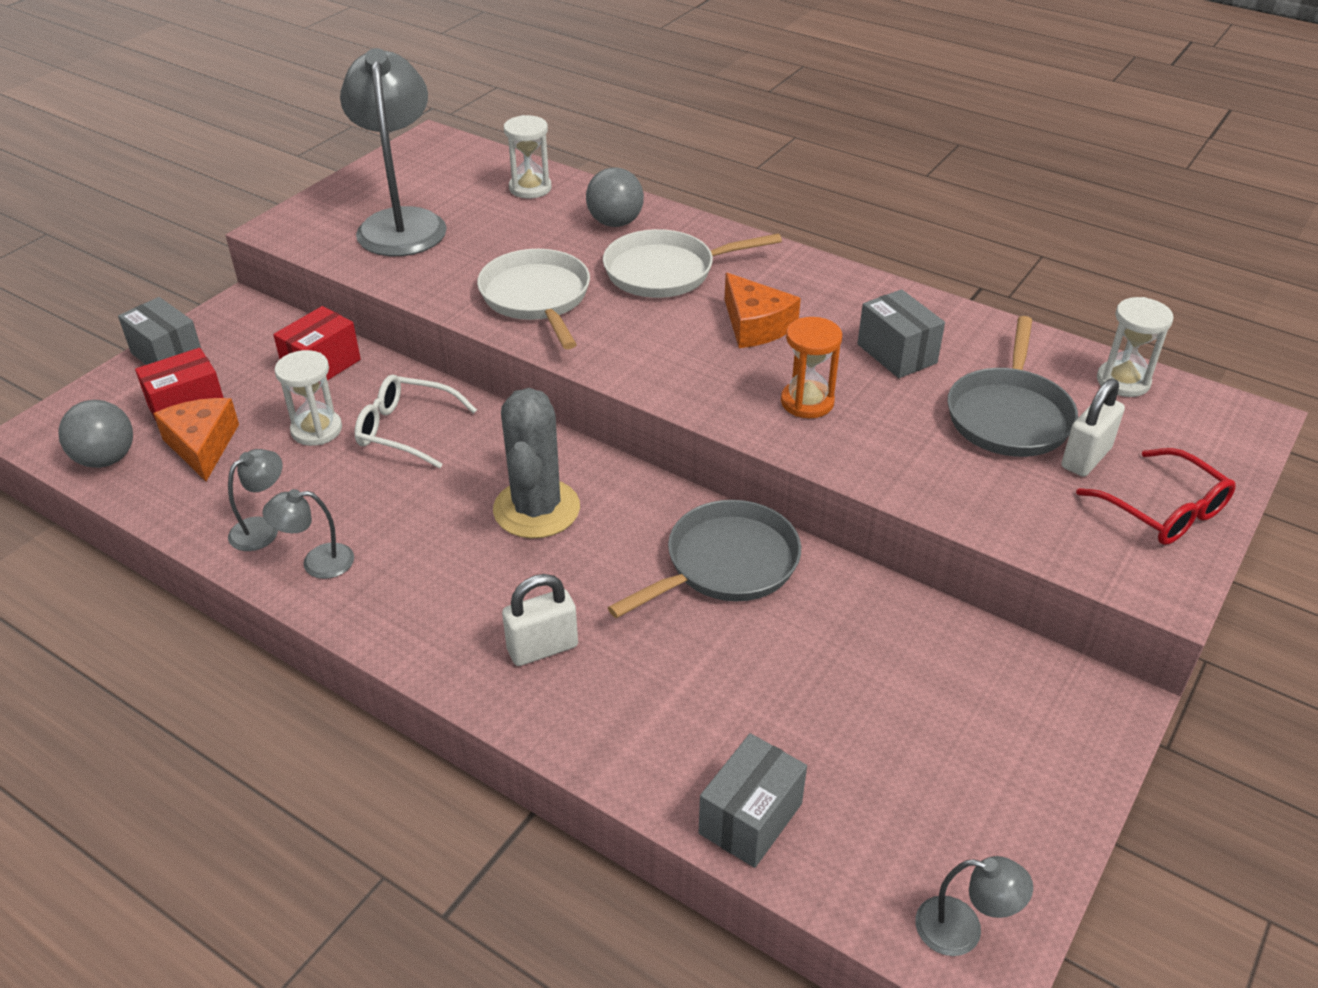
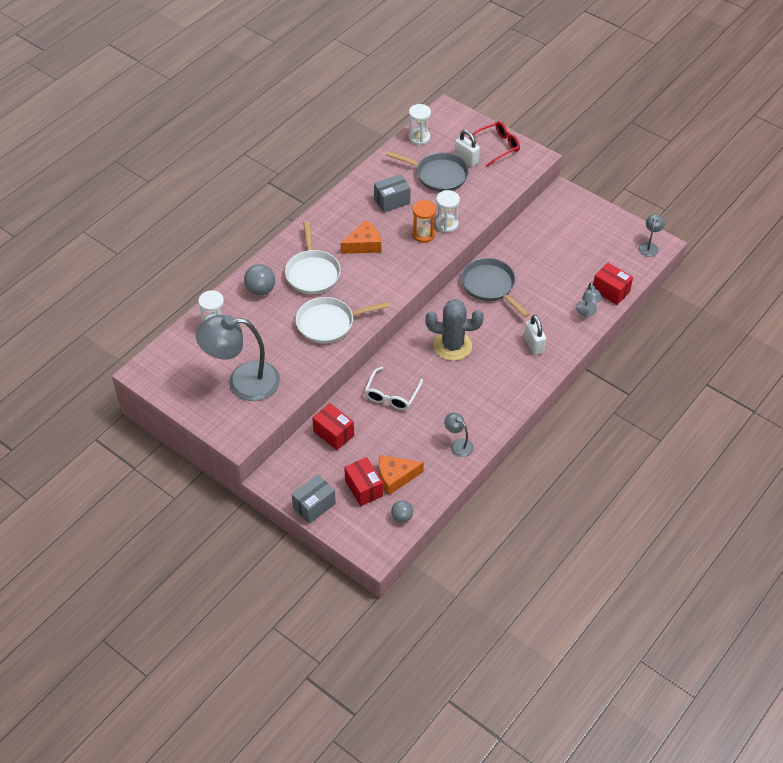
camera: 85 degrees left, 10 degrees up
grey ball [58,400,133,468] -> grey ball [391,500,413,523], size x0.64
grey lamp [262,489,354,579] -> grey lamp moved to [576,282,602,316]
white hourglass [275,350,342,446] -> white hourglass moved to [435,190,460,233]
grey box [699,733,807,868] -> red box [593,263,633,305]

